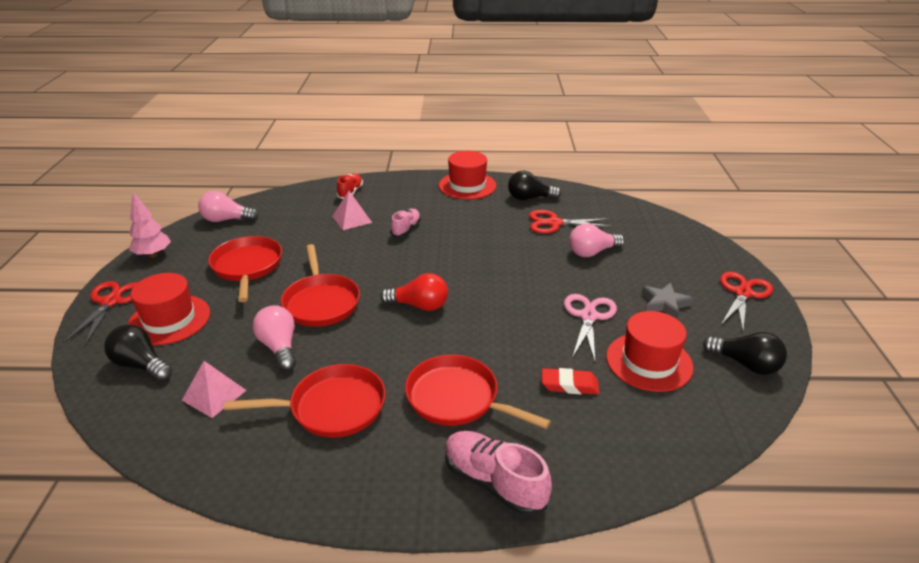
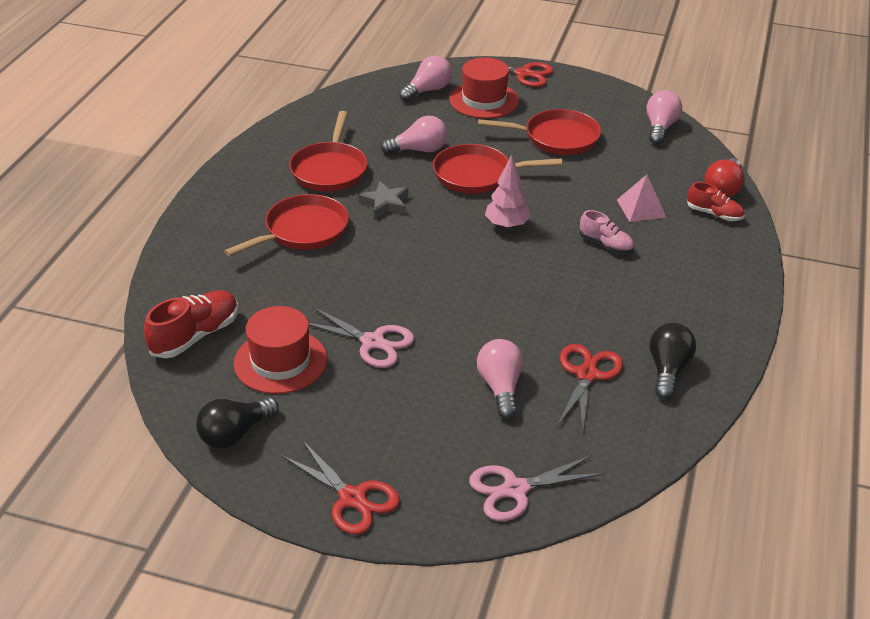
camera: 105 degrees right, 5 degrees up
black light bulb [104,325,172,381] -> pink light bulb [399,56,452,101]
pink tree [129,192,171,258] -> pink tree moved to [485,155,531,229]
pink pyramid [182,361,247,418] -> none
red light bulb [380,273,448,311] -> red light bulb moved to [705,158,744,198]
red hat [439,151,496,200] -> none
pink shoe [445,431,552,516] -> none
red eraser [542,368,599,395] -> none
grey star [642,283,693,319] -> grey star moved to [358,181,408,218]
none -> red shoe [144,290,238,358]
none -> pink scissors [469,455,605,521]

